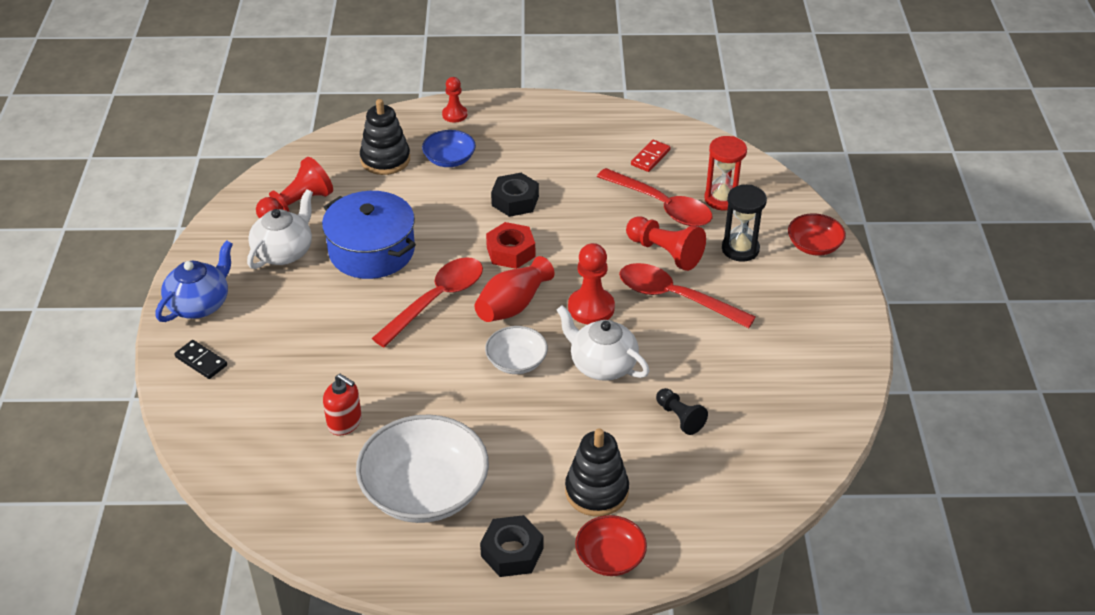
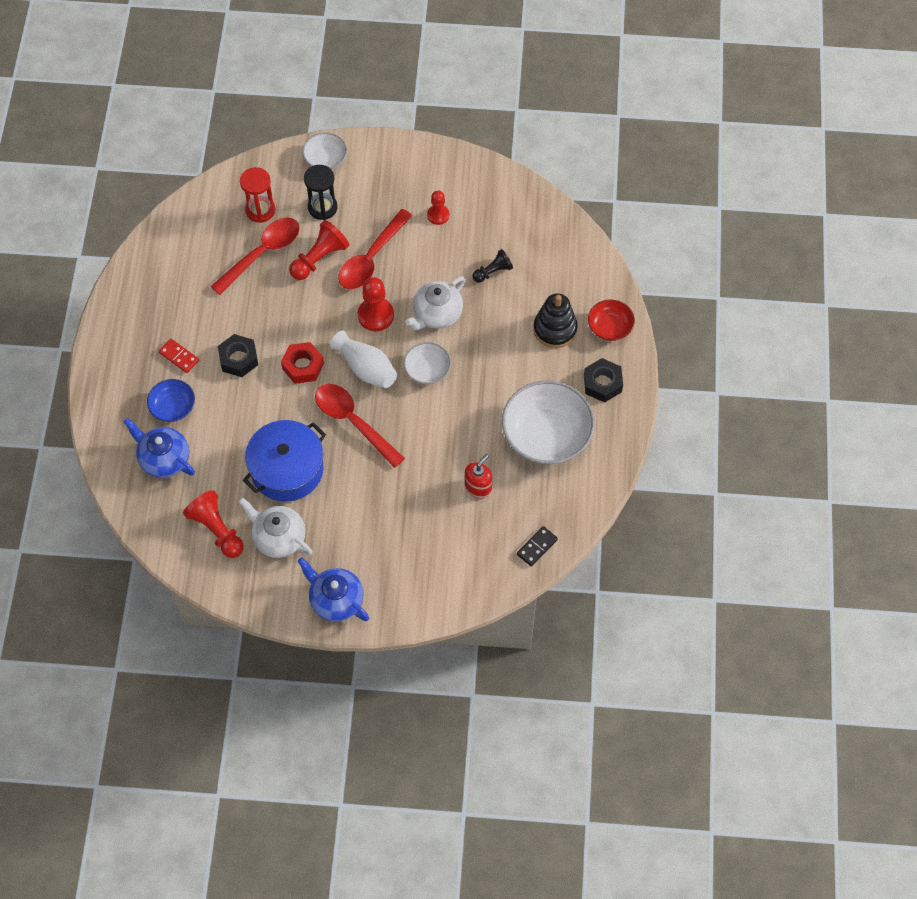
camera: 85 degrees left, 20 degrees up
black domino [174,340,227,379] -> black domino moved to [517,526,558,567]
black stacking toy [360,99,410,175] -> blue teapot [124,418,195,478]
red pawn [442,77,467,123] -> red pawn moved to [427,191,449,225]
red vase [474,256,554,322] -> white vase [330,330,397,388]
red domino [631,140,671,172] -> red domino moved to [158,339,199,373]
red bowl [788,213,846,256] -> white bowl [303,132,347,170]

